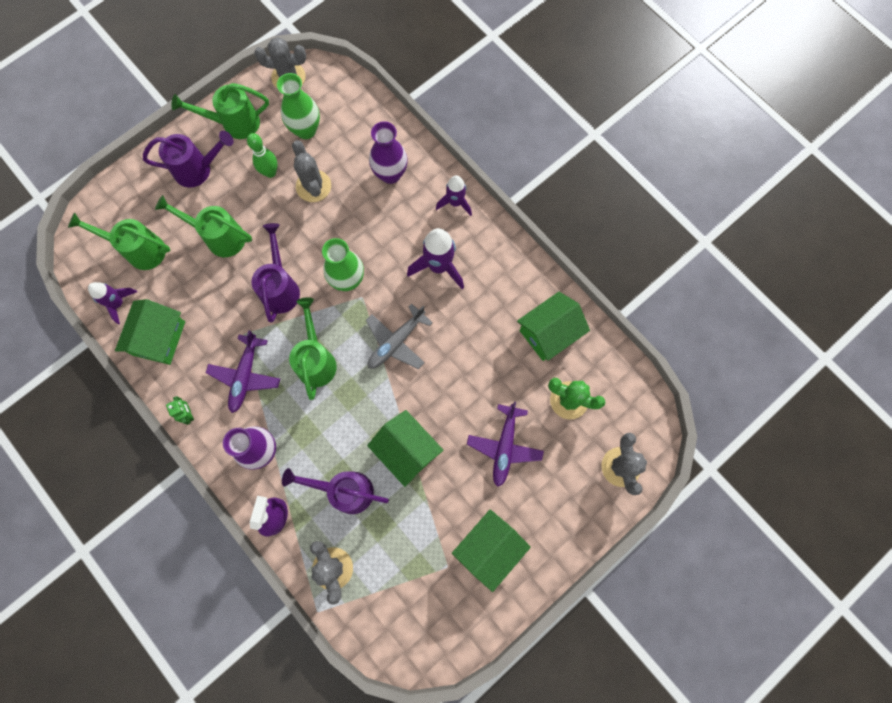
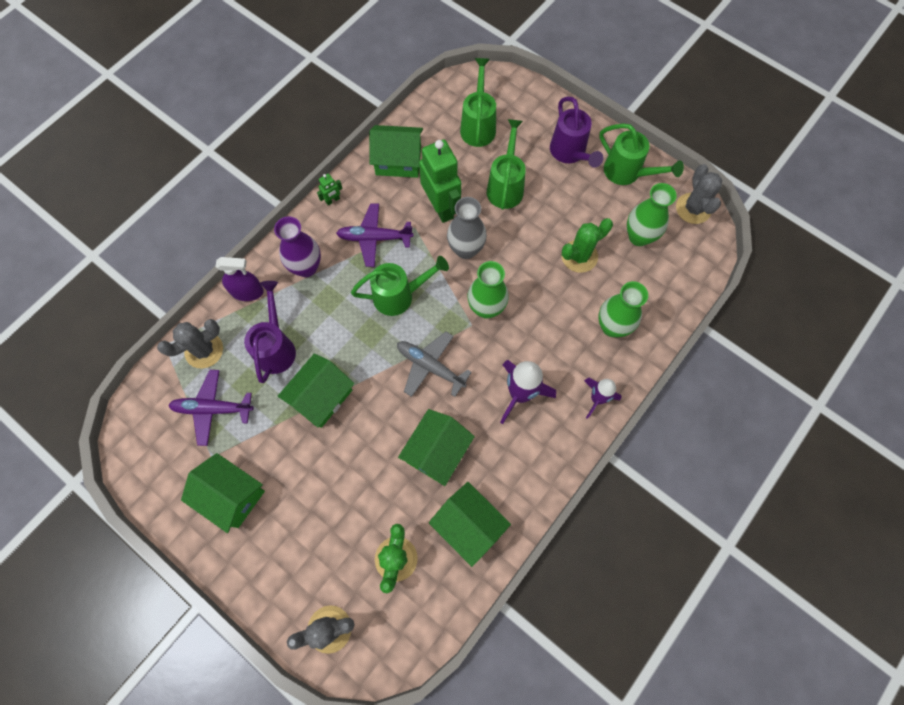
camera: 80 degrees right, 5 degrees down
purple rocket [88,282,137,324] -> none
green watering can [171,83,269,139] -> green watering can turned 150 degrees clockwise [599,124,684,185]
green bowling pin [247,133,278,178] -> none
purple watering can [252,223,300,322] -> grey vase [447,197,487,259]
grey cactus [292,140,331,202] -> green cactus [561,218,613,273]
purple vase [369,121,408,184] -> green vase [598,281,648,337]
purple plane [467,402,544,487] -> purple plane moved to [168,370,254,446]
none -> green house [398,409,475,486]
none -> green robot [419,139,461,223]

